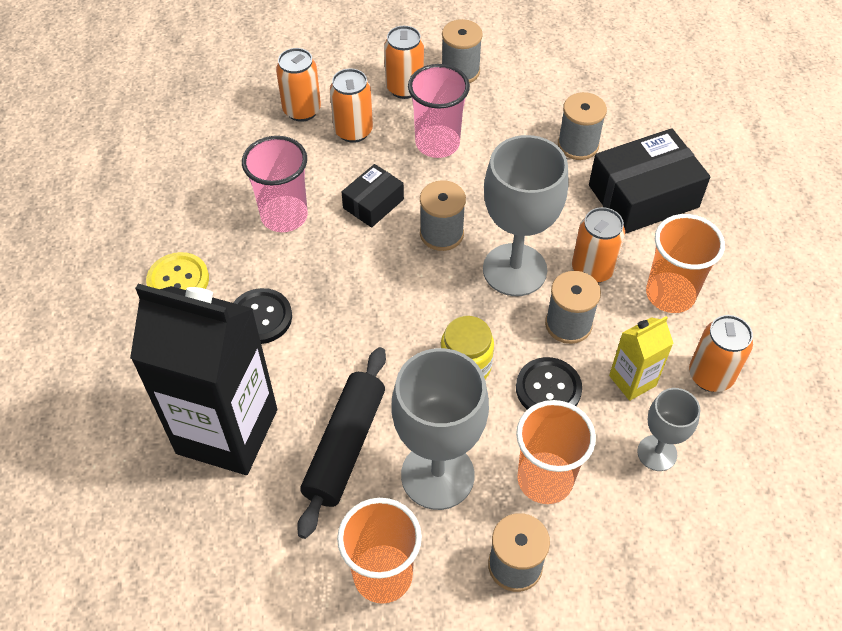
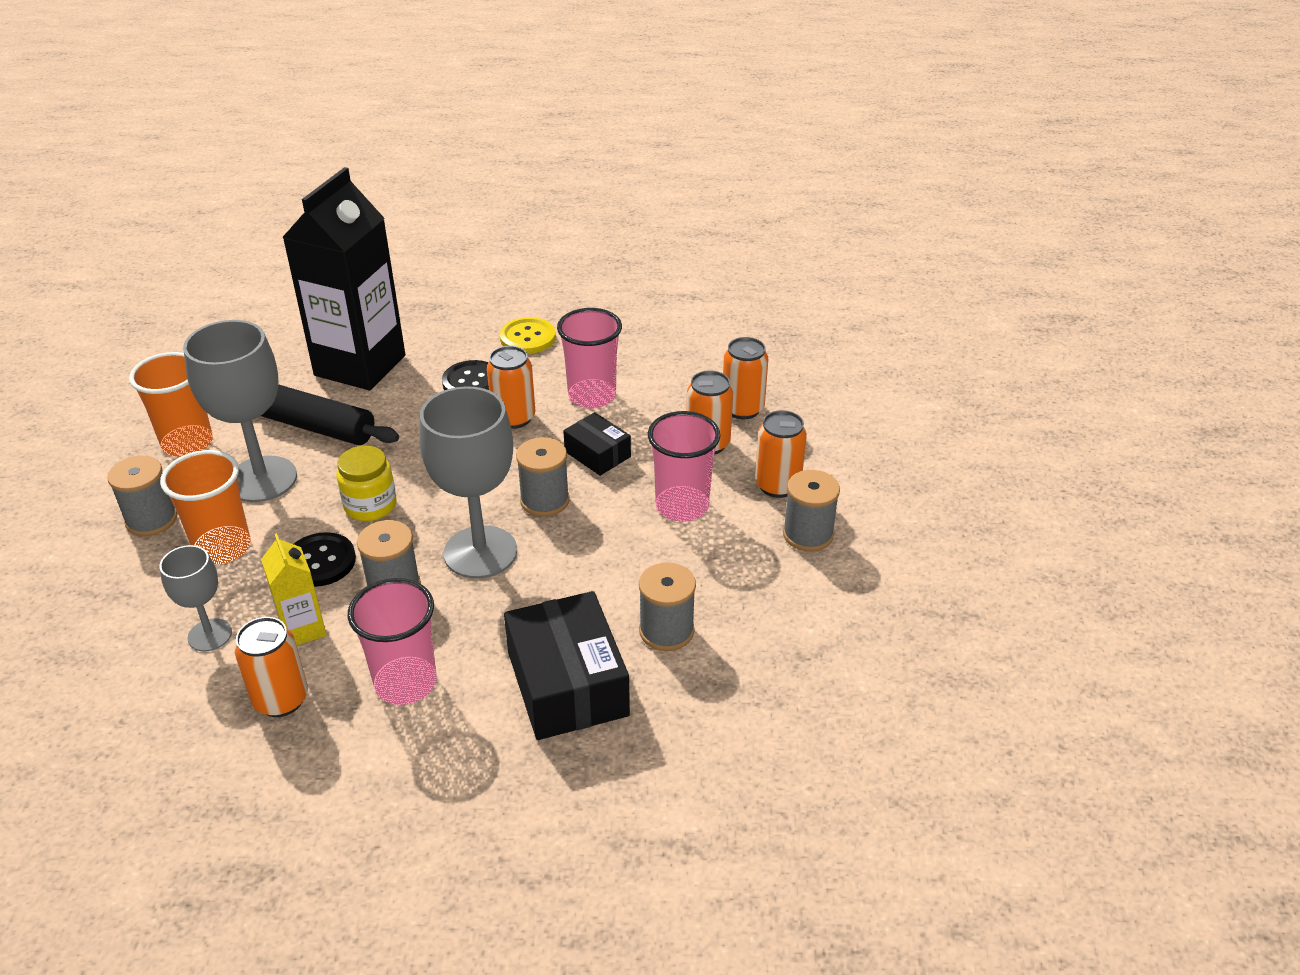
camera: 95 degrees right, 15 degrees down
orange can [572,207,625,283] -> orange can moved to [487,346,535,429]
orange cup [646,214,725,313] -> pink cup [348,578,437,705]

